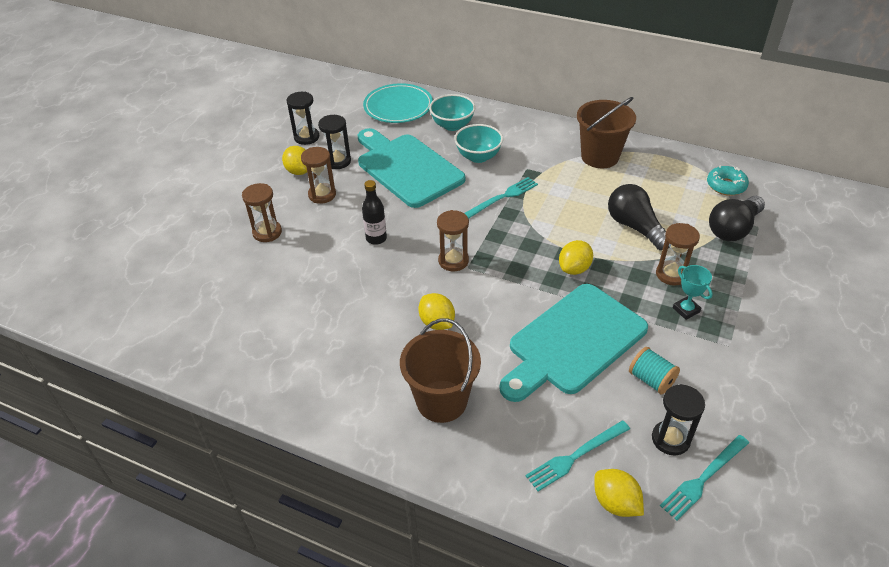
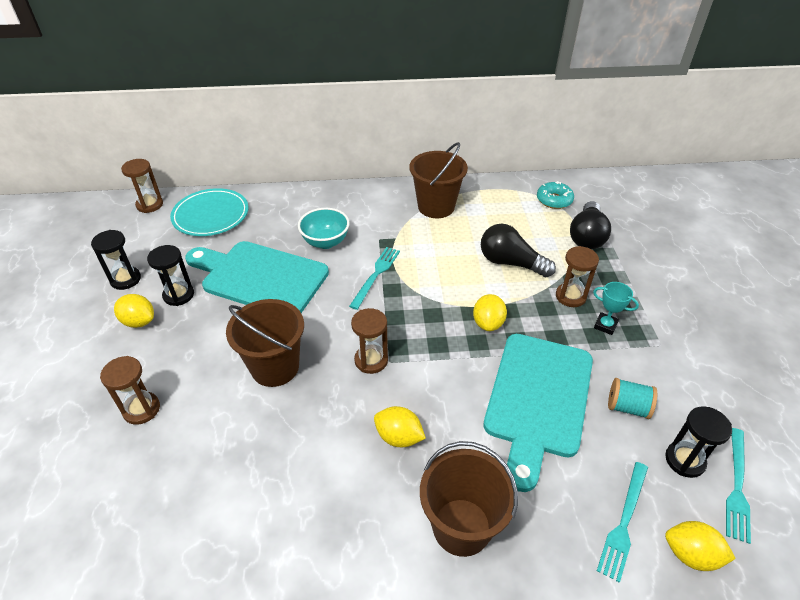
camera: 30 degrees left, 0 degrees up
brown hourglass [301,147,336,204] -> brown hourglass moved to [121,159,163,213]
black bottle [362,180,387,245] -> brown bucket [226,299,304,387]
turquoise bowl [429,94,476,131] -> none

